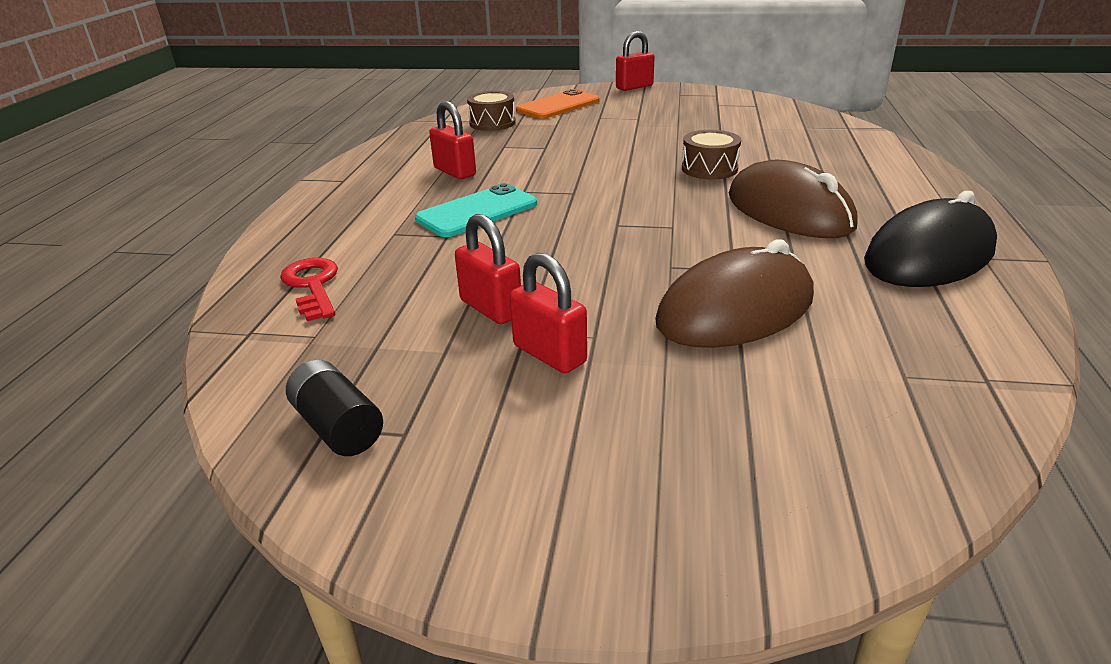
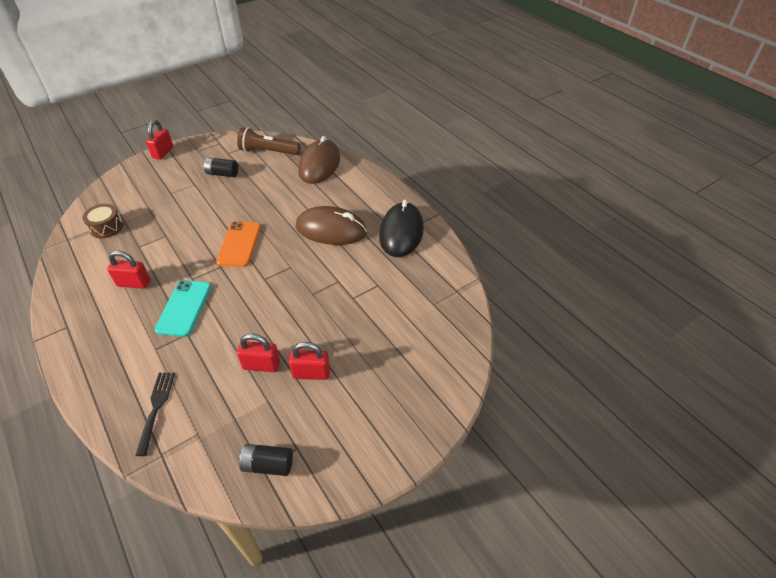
camera: 45 degrees left, 15 degrees up
red key [280,258,338,321] -> black fork [135,372,175,456]
orange phone [516,89,599,119] -> orange phone moved to [216,221,261,267]
brown mouse [655,239,814,348] -> brown mouse moved to [298,136,340,184]
brown drum [682,130,741,180] -> none
none -> black battery [204,157,238,177]
none -> brown flashlight [237,127,301,155]

